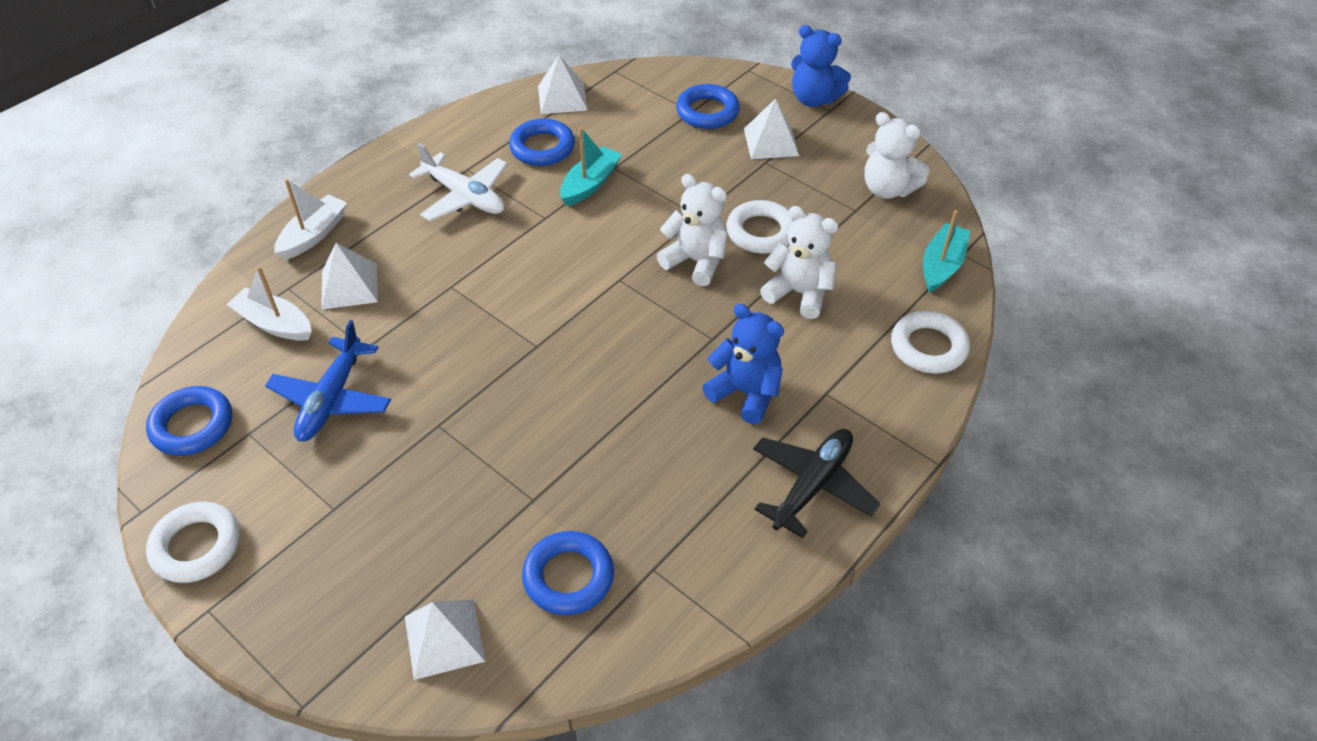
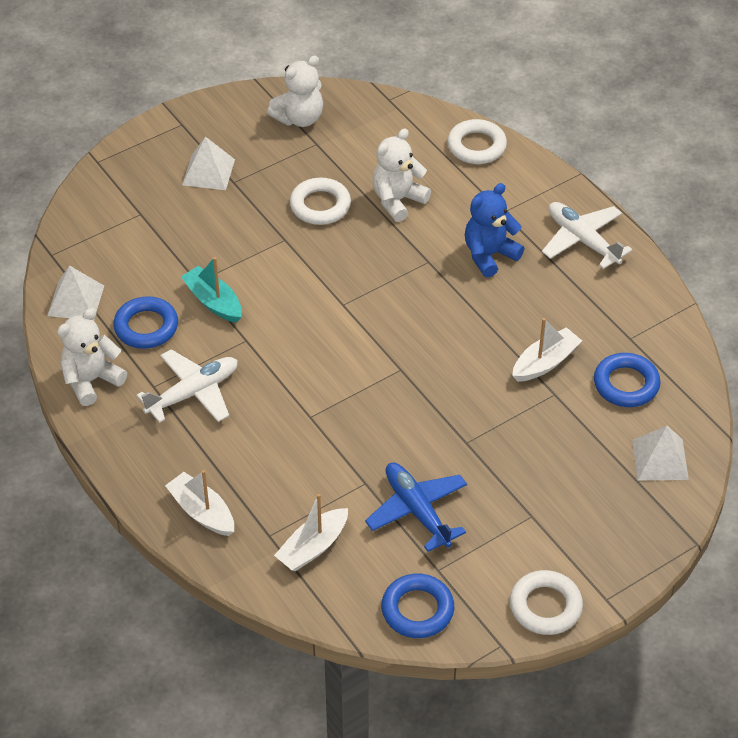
camera: 75 degrees left, 0 degrees up
blue plane [265,320,391,442] -> blue plane turned 150 degrees counterclockwise [365,463,467,552]
white pyramid [321,243,378,310] -> none
white teddy bear [657,174,728,286] -> white teddy bear moved to [57,308,127,406]
blue ring [676,84,740,129] -> none
black plane [753,429,880,538] -> white plane [542,202,632,269]
blue teddy bear [791,25,851,107] -> none
turquoise boat [923,210,970,293] -> none
none -> white boat [512,318,582,382]

